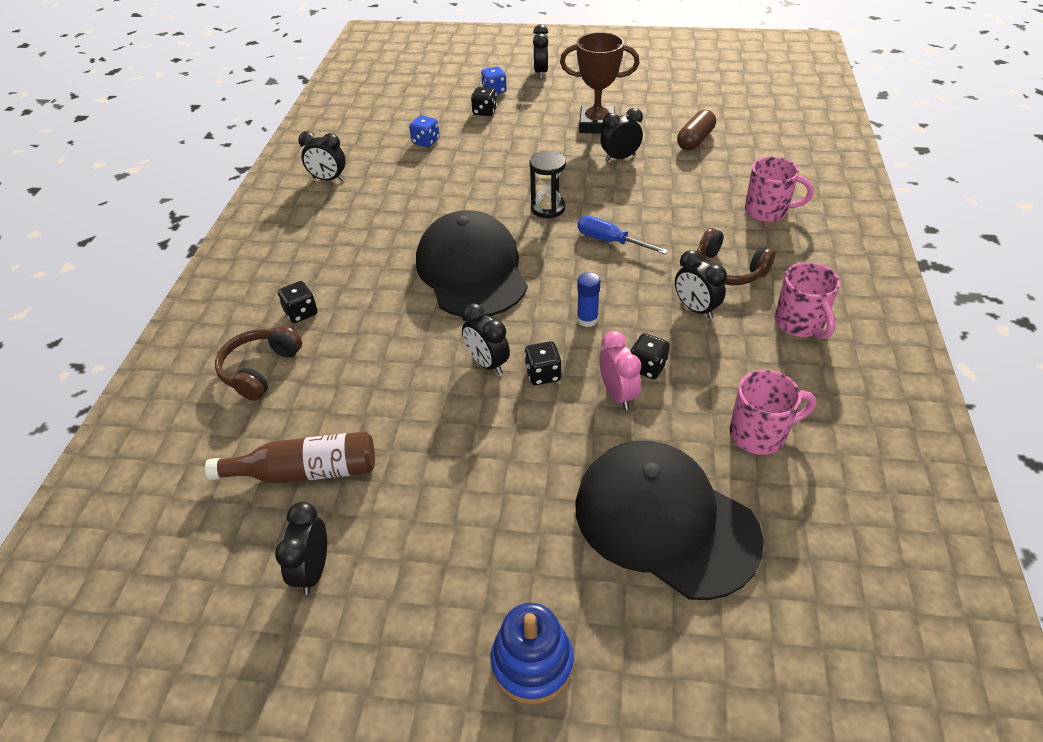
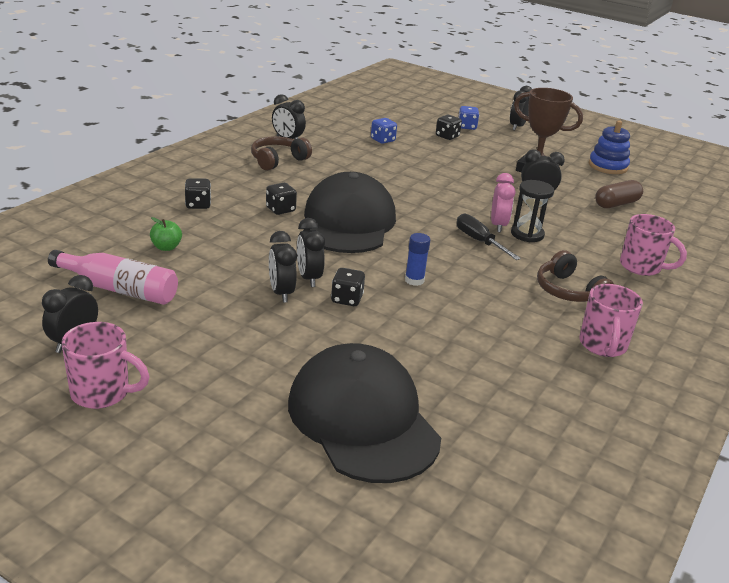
camera: 20 degrees right, 15 degrees down
brown bottle [205,431,375,484] -> pink bottle [48,250,178,305]
brown headphones [215,326,302,401] -> brown headphones moved to [251,136,312,171]
blue stacking toy [490,603,574,704] -> blue stacking toy moved to [589,120,630,174]
black hourglass [529,151,566,218] -> black hourglass moved to [511,180,554,242]
blue screwdriver [578,216,668,254] -> black screwdriver [457,213,521,260]
pink clock [599,331,642,410] -> pink clock moved to [491,173,515,232]
black dice [630,333,670,379] -> black dice moved to [266,183,297,215]
black clock [675,250,727,319] -> black clock moved to [269,231,297,303]
pink mug [730,370,816,455] -> pink mug moved to [62,322,150,409]
none -> green apple [150,217,182,251]

